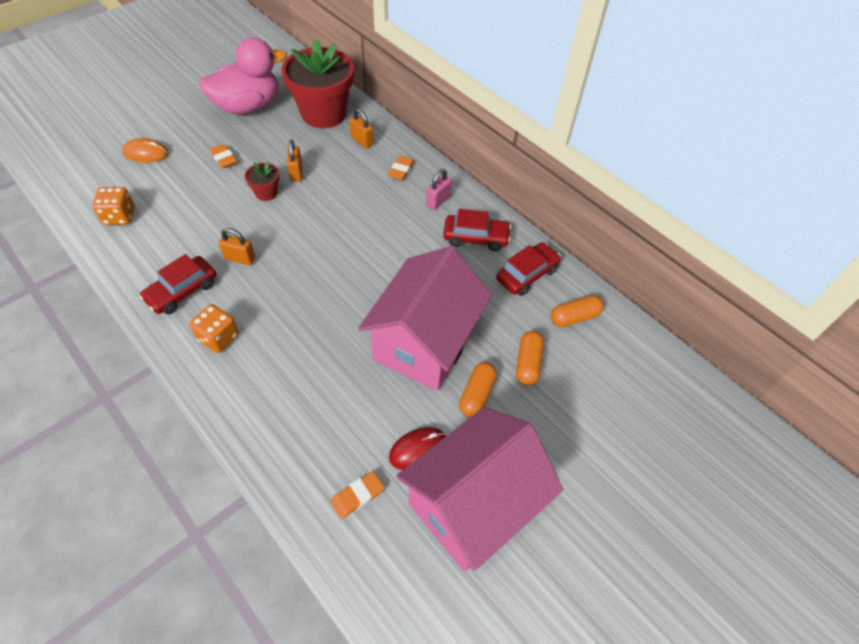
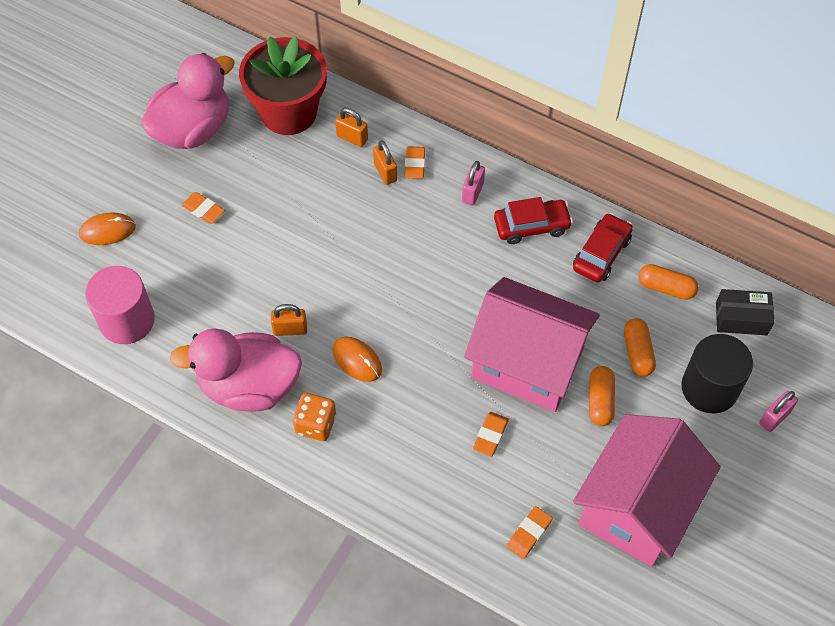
camera: 15 degrees left, 5 degrees up
orange dice [92,187,135,225] -> pink cylinder [85,266,155,344]
red car [139,254,216,314] -> pink duck [170,328,302,412]
red flower pot [245,162,279,201] -> none
orange padlock [287,139,302,181] -> orange padlock moved to [373,140,397,185]
pink house [358,246,492,391] -> pink house turned 75 degrees counterclockwise [464,277,600,412]
red mouse [389,427,446,470] -> none
orange capsule [551,295,604,327] -> orange capsule turned 60 degrees clockwise [638,264,699,300]
none -> orange mouse [332,337,382,382]
none -> orange eraser [473,412,509,457]
none -> black cylinder [681,334,753,414]
none -> black box [716,289,774,335]
none -> pink padlock [759,391,798,432]

